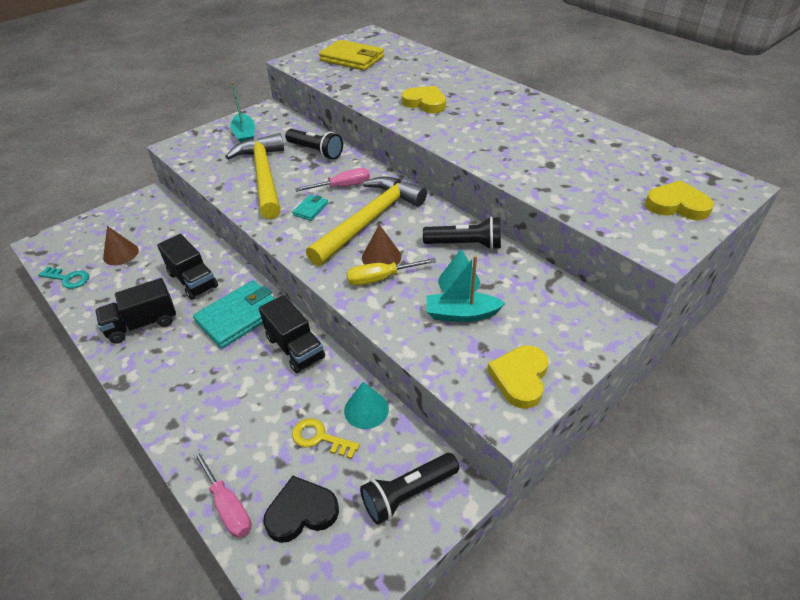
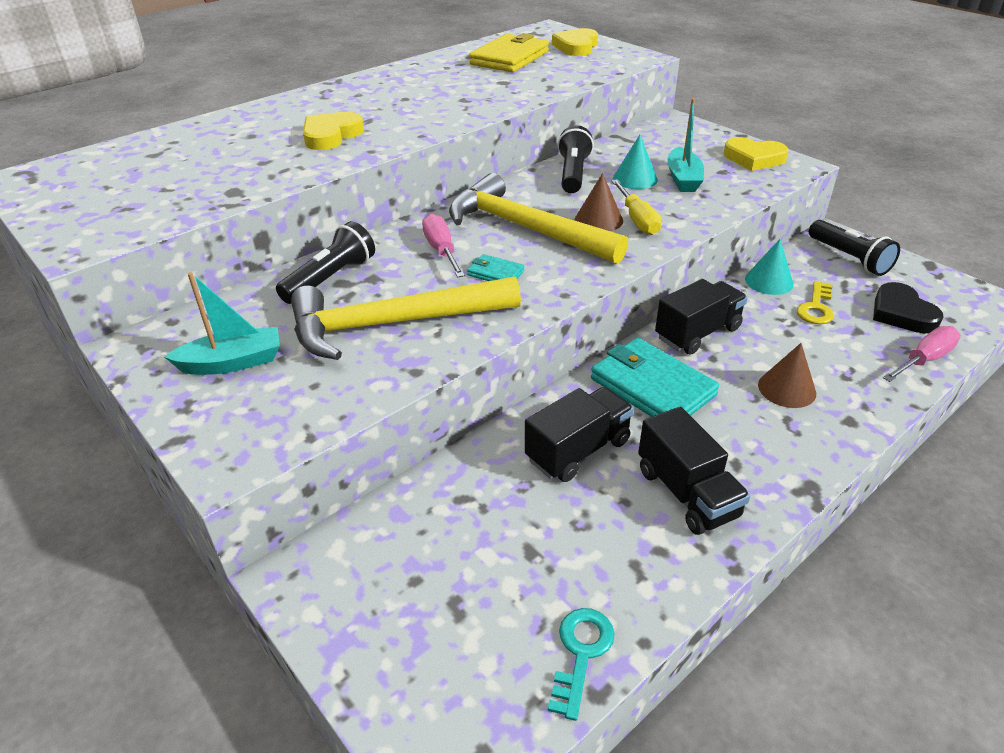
camera: 90 degrees left, 5 degrees down
brown cone [103,226,139,265] -> brown cone moved to [758,343,816,408]
yellow wallet [319,40,384,71] -> yellow wallet moved to [469,33,549,72]

